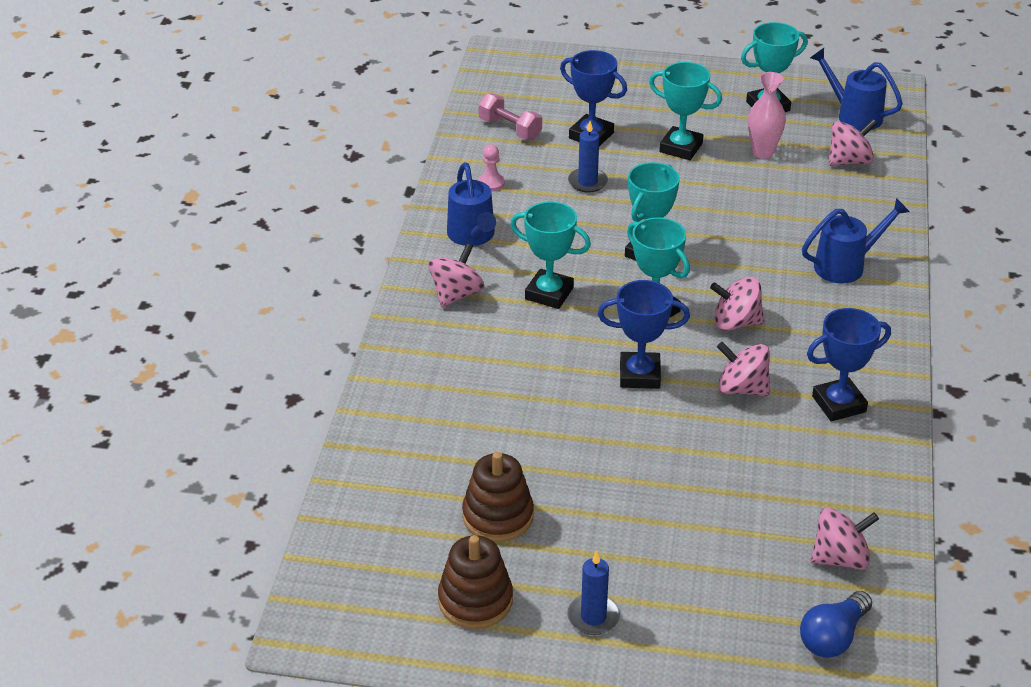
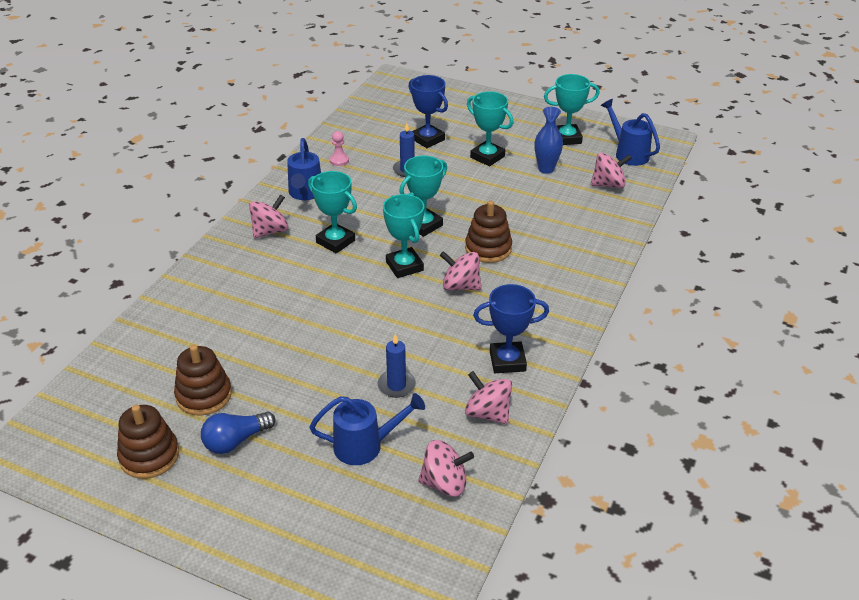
camera: 15 degrees right, 0 degrees up
pink dumbbell [478,93,542,140] -> none
blue candle [567,551,620,635] -> blue candle moved to [377,334,416,398]
blue trophy [598,280,690,389] -> none
pink spinning top [717,342,770,396] -> pink spinning top moved to [465,371,512,424]
pink vase [748,72,786,159] -> blue vase [534,107,563,174]
blue light bulb [800,591,872,658] -> blue light bulb moved to [201,411,276,454]
blue watering can [802,198,910,284] -> blue watering can moved to [309,393,425,465]
none -> brown stacking toy [465,201,512,263]

